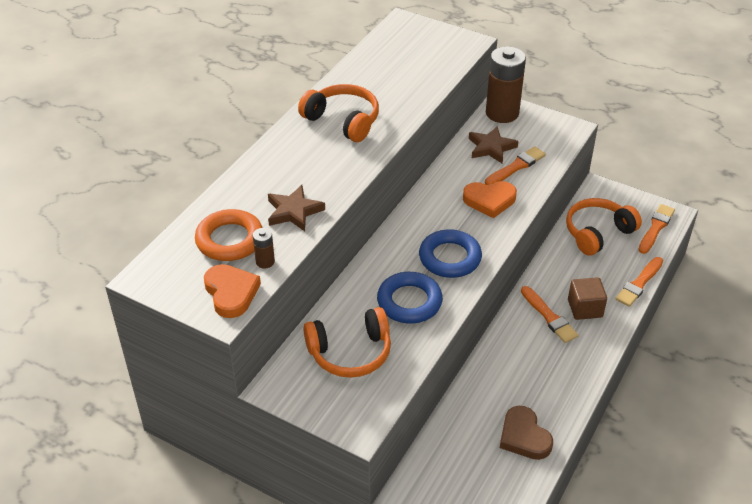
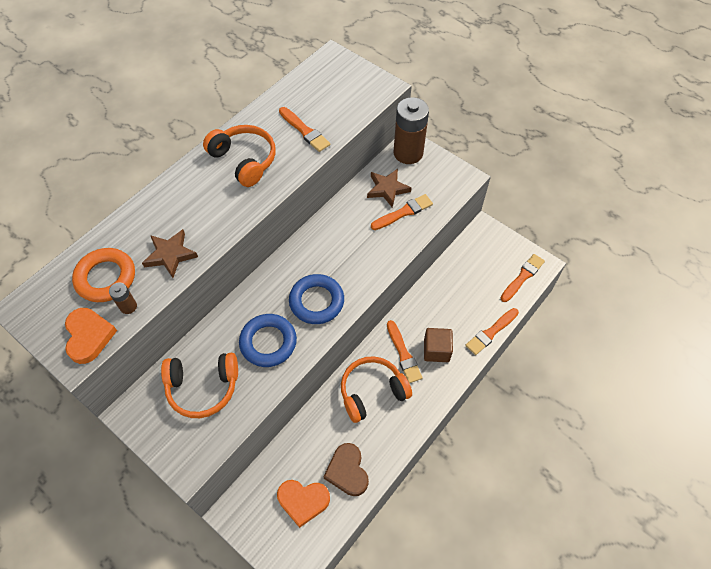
camera: 10 degrees right, 15 degrees up
orange heart [463,181,517,218] -> orange heart moved to [277,480,330,528]
orange headphones [566,198,642,255] -> orange headphones moved to [341,356,412,423]
none -> orange brush [279,107,330,152]

